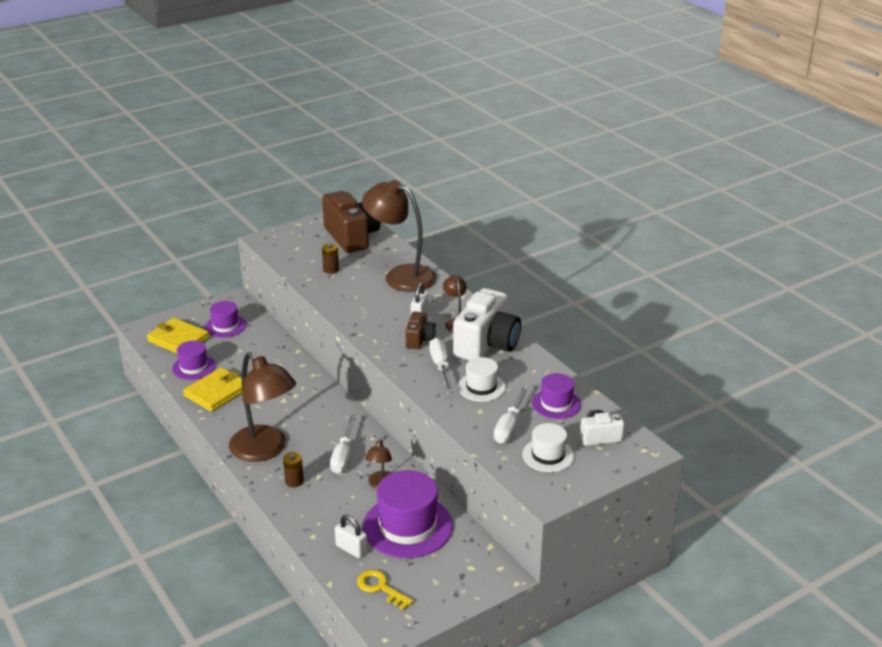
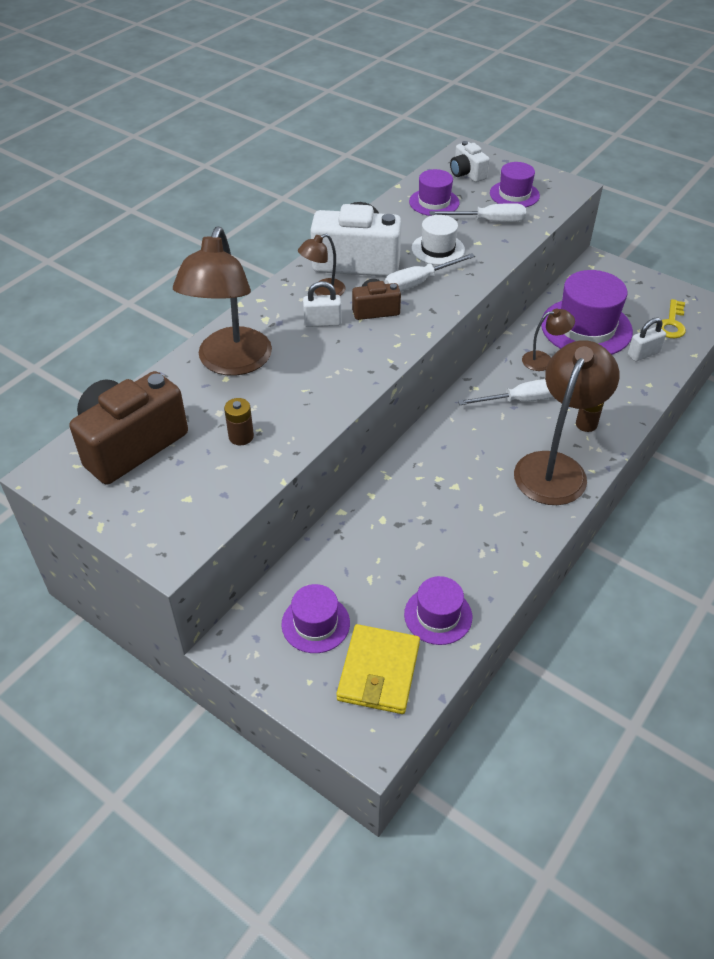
camera: 110 degrees left, 15 degrees up
yellow wallet [183,367,243,412] -> none
white padlock [335,515,368,558] -> white padlock turned 45 degrees clockwise [628,317,666,361]
white hat [522,423,574,472] -> purple hat [490,162,540,207]

